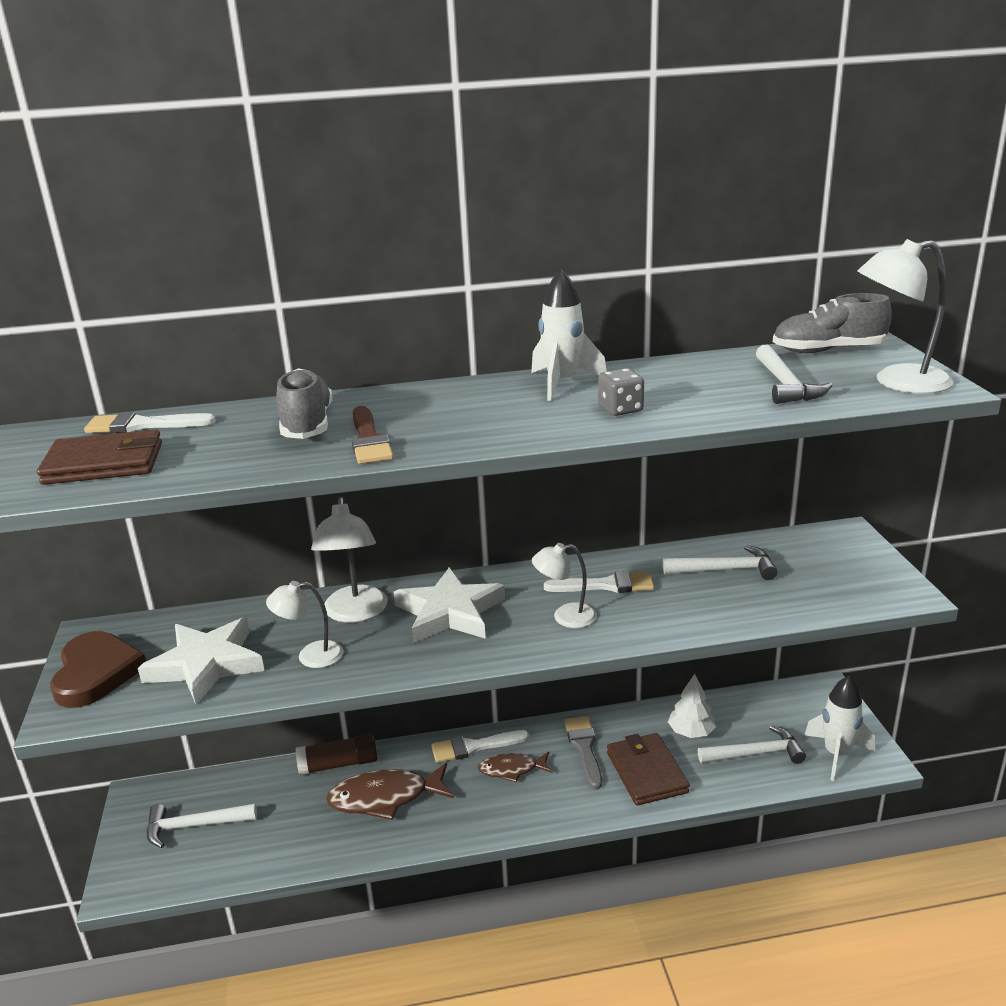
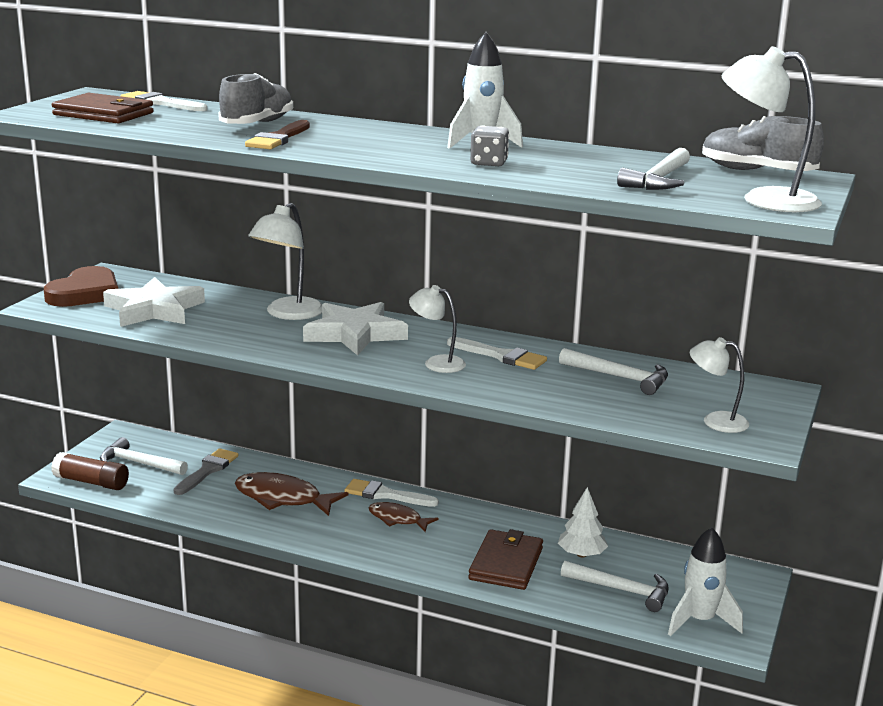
camera: 30 degrees right, 5 degrees down
white lamp [266,581,343,668] -> white lamp moved to [690,337,749,433]
brown glue stick [296,734,377,775] -> brown glue stick moved to [51,452,129,490]
grey brush [564,716,602,789] -> grey brush moved to [173,448,239,495]

